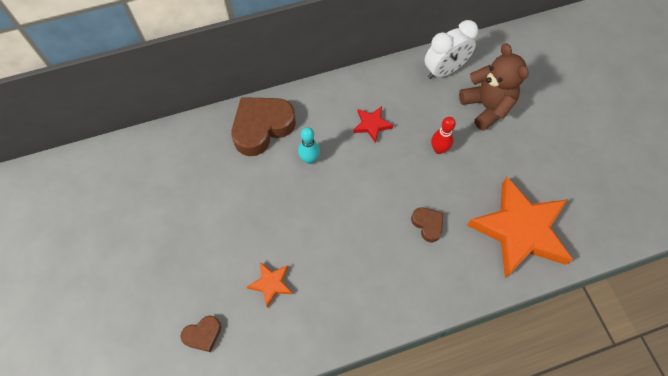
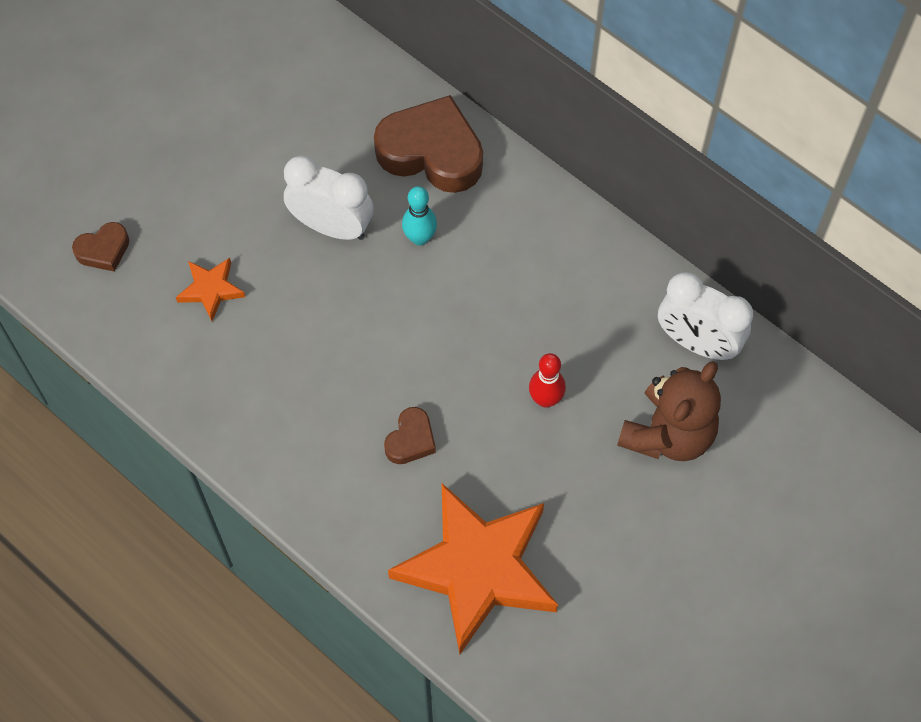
camera: 60 degrees right, 0 degrees up
brown heart [180,316,221,352] -> brown heart turned 60 degrees counterclockwise [72,222,129,272]
red star [353,106,393,143] -> none
none -> white clock [284,155,374,240]

